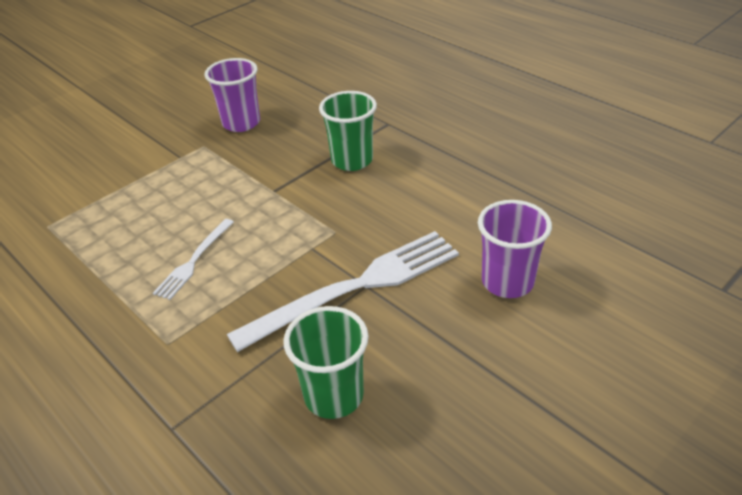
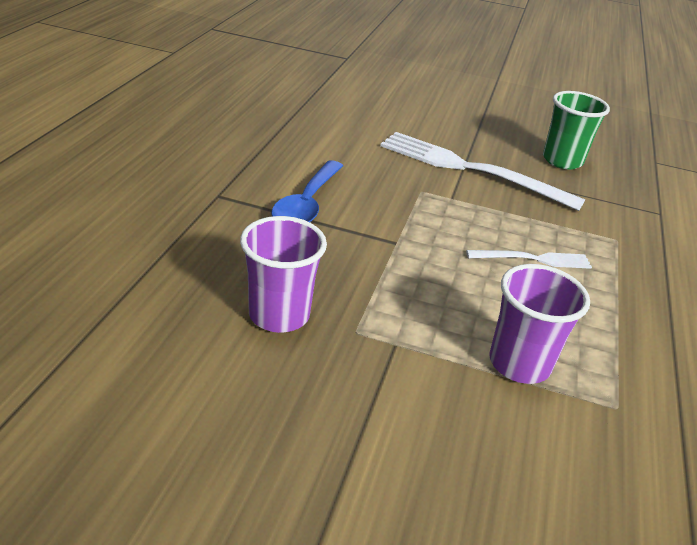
camera: 125 degrees left, 5 degrees down
green cup [319,91,377,171] -> blue spoon [271,160,343,222]
purple cup [478,200,552,298] -> purple cup moved to [490,264,590,384]

